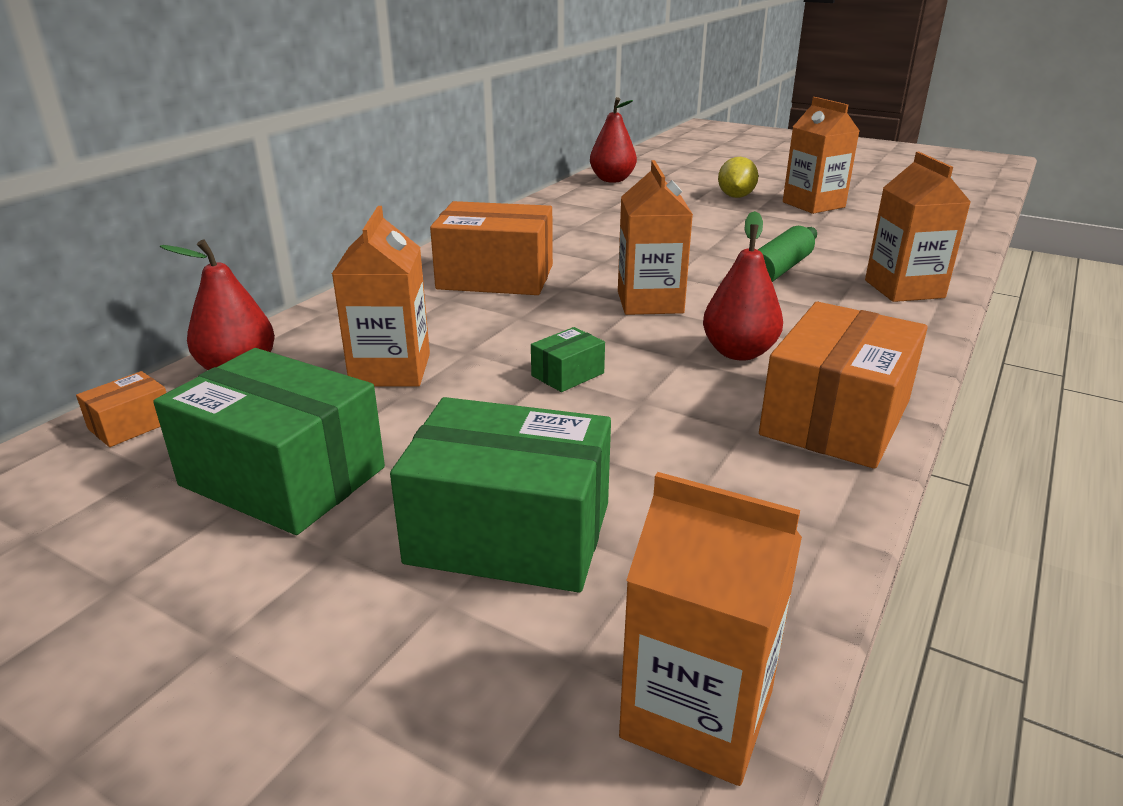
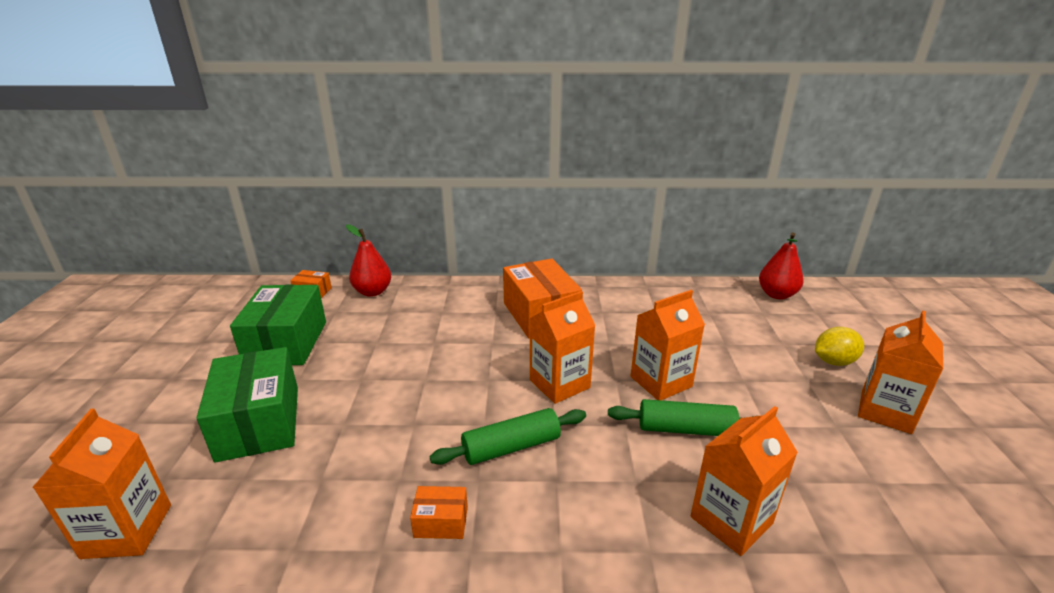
camera: 60 degrees right, 0 degrees up
orange carton [332,206,430,386] -> orange carton moved to [631,290,705,400]
green box [531,327,605,392] -> none
red pear [703,211,783,361] -> green rolling pin [430,408,586,465]
orange box [759,302,928,469] -> orange box [410,486,468,539], size x0.45

